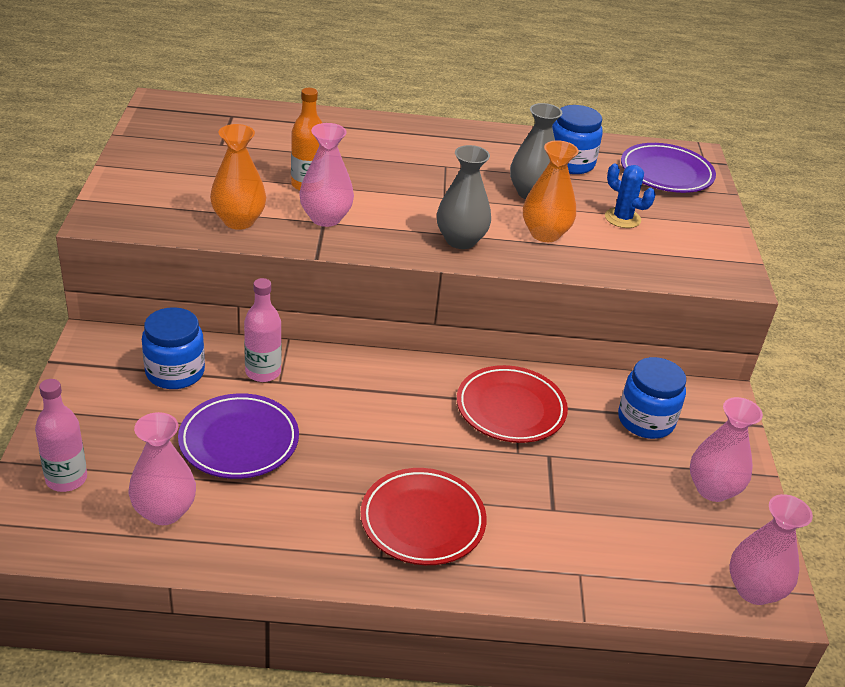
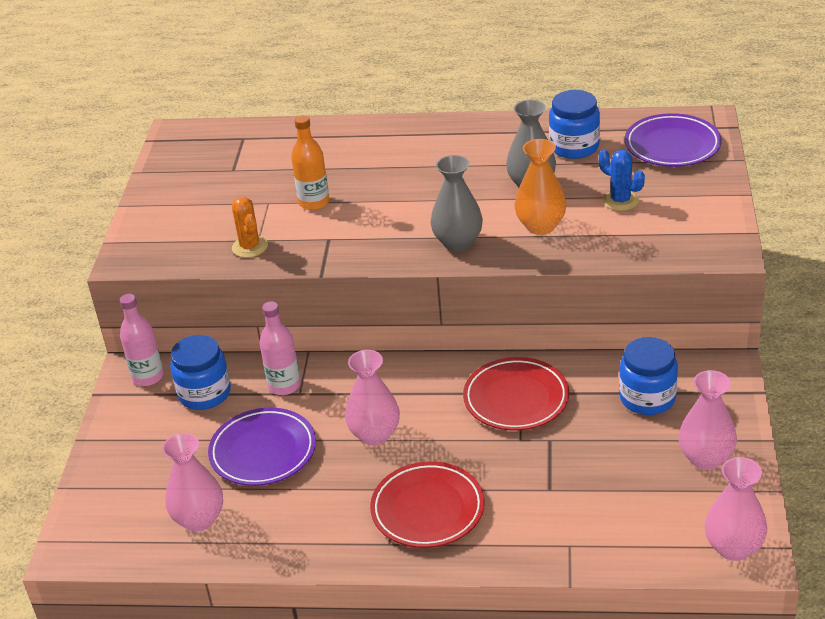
camera: 10 degrees right, 0 degrees up
pink bottle [35,379,87,492] -> pink bottle moved to [120,294,164,386]
orange vase [210,124,266,230] -> orange cactus [232,197,268,258]
pink vase [299,123,354,227] -> pink vase moved to [345,350,400,446]

